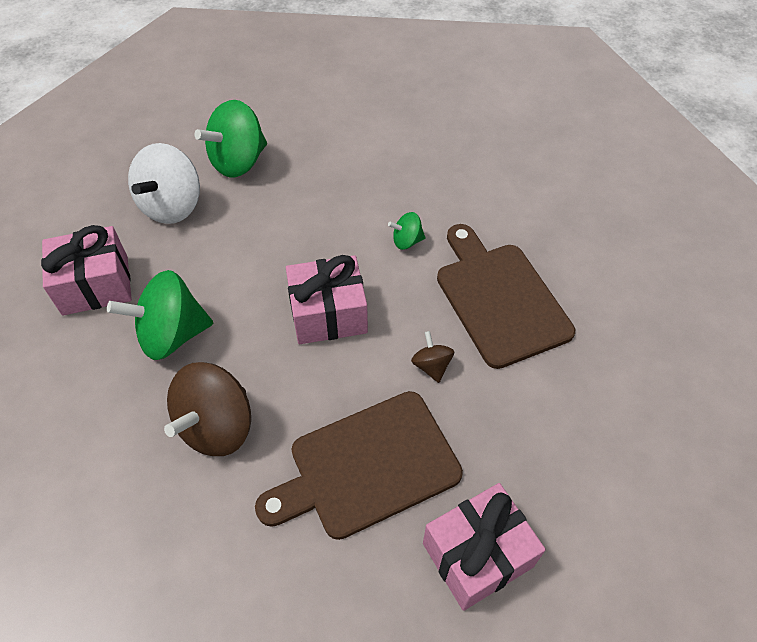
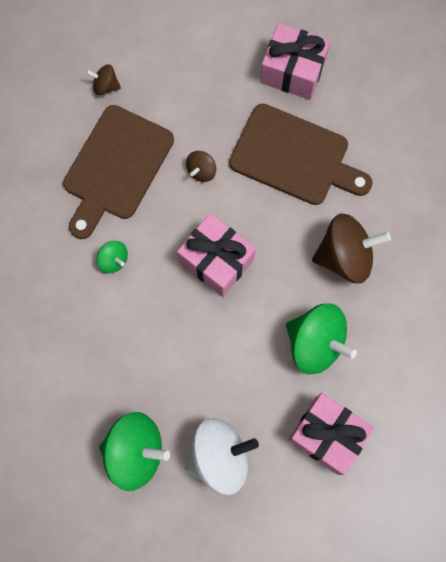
camera: 130 degrees left, 20 degrees up
none -> brown spinning top [86,64,121,95]

